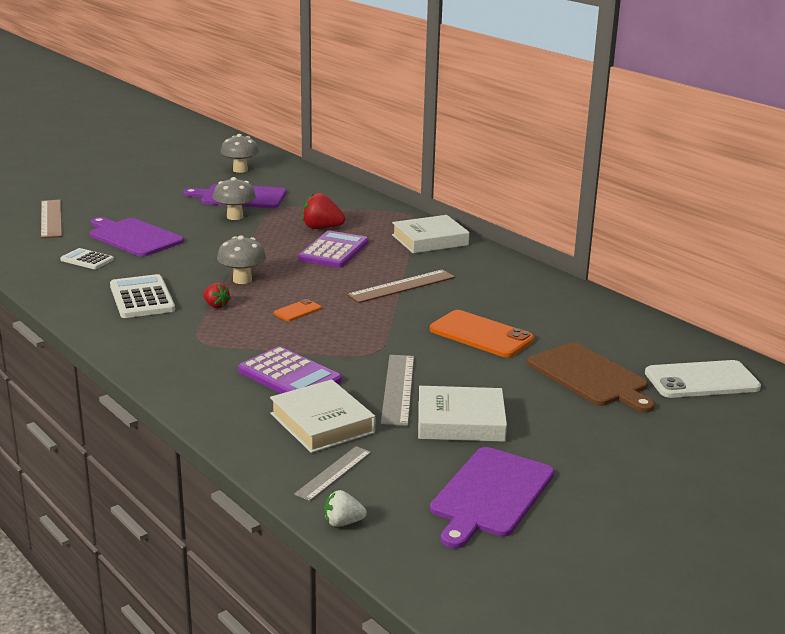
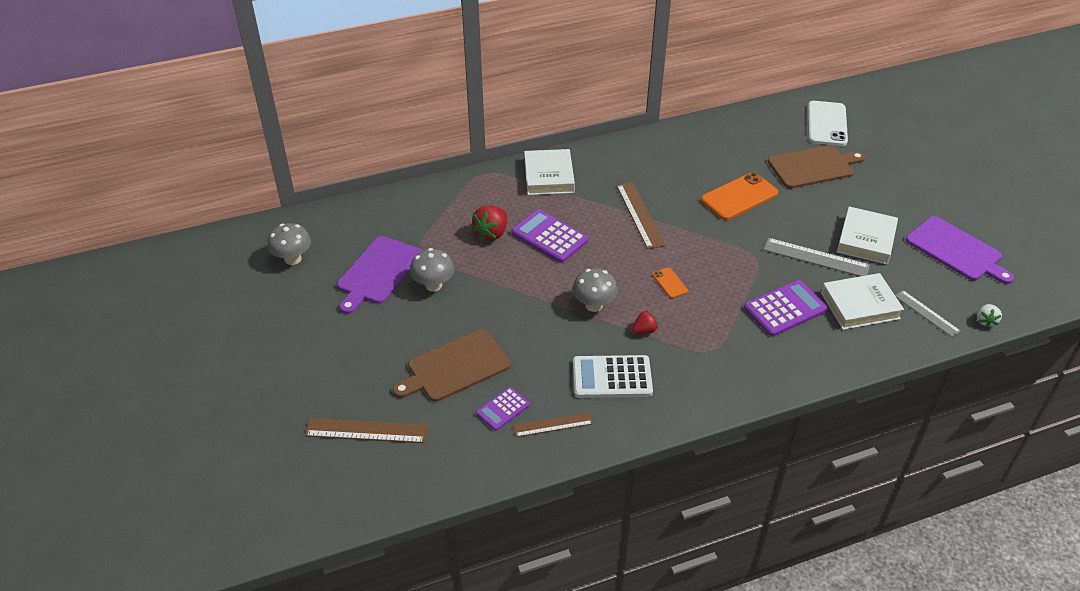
camera: 70 degrees left, 20 degrees up
white calculator [60,248,114,269] -> purple calculator [476,387,530,431]
purple cutting board [90,217,184,257] -> brown cutting board [393,329,511,402]
none -> brown ruler [513,412,593,437]

